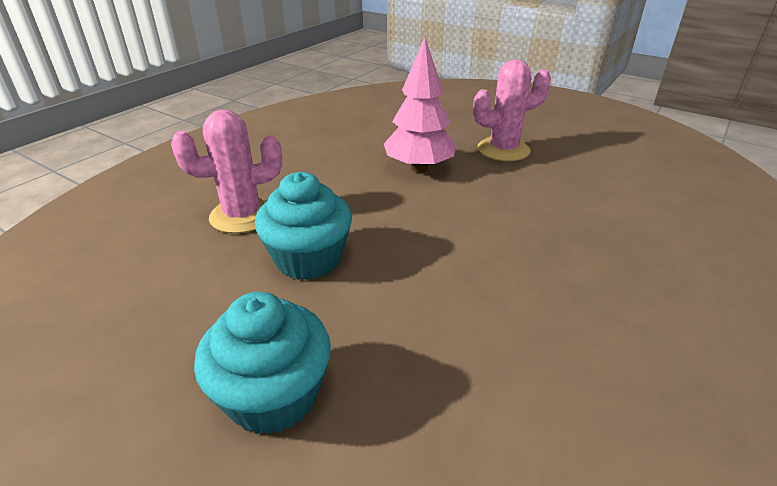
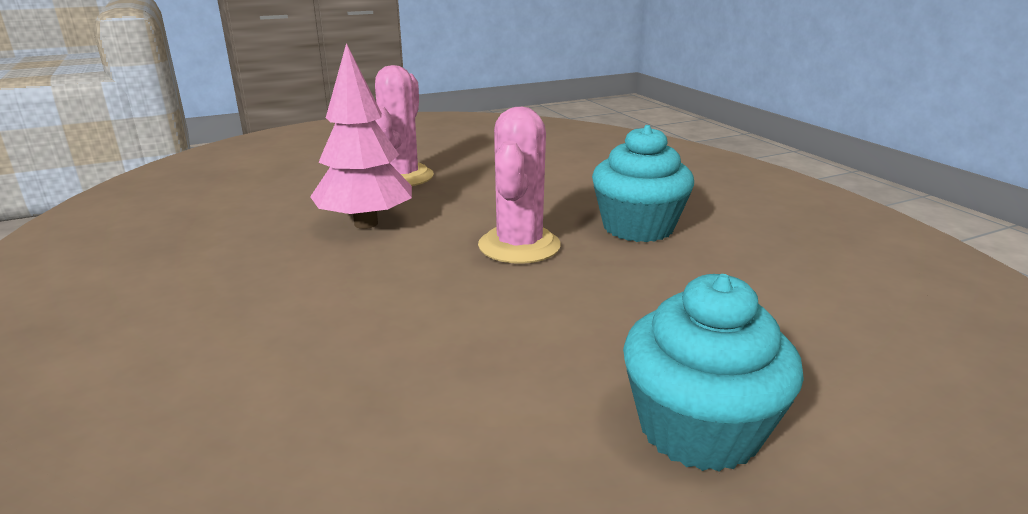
camera: 60 degrees left, 10 degrees down
pink cactus [171,110,282,233] -> pink cactus moved to [478,107,561,264]
turquoise cupcake [255,172,352,280] -> turquoise cupcake moved to [592,125,694,242]

